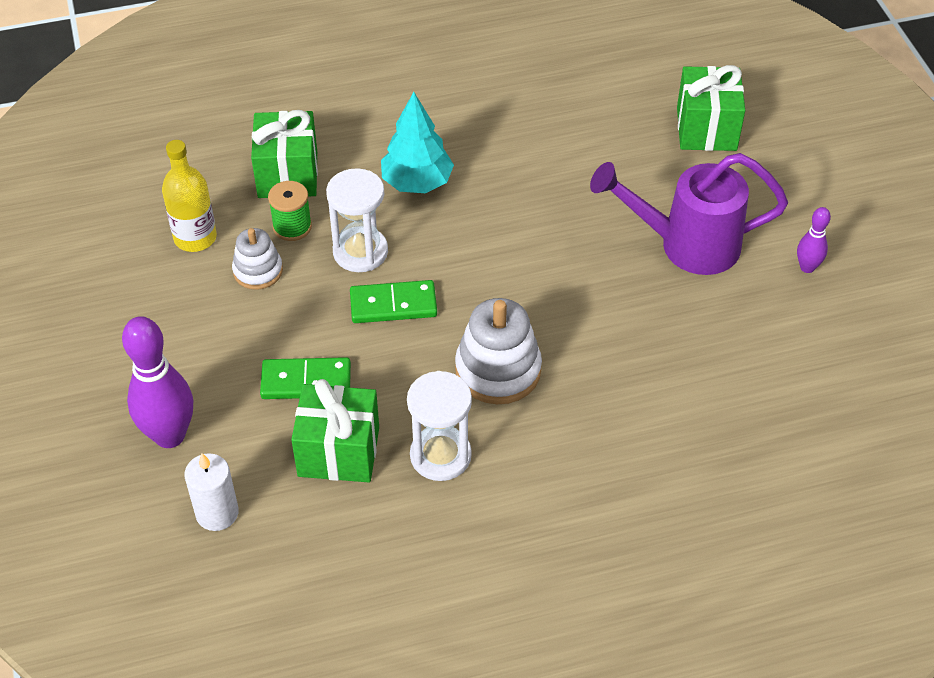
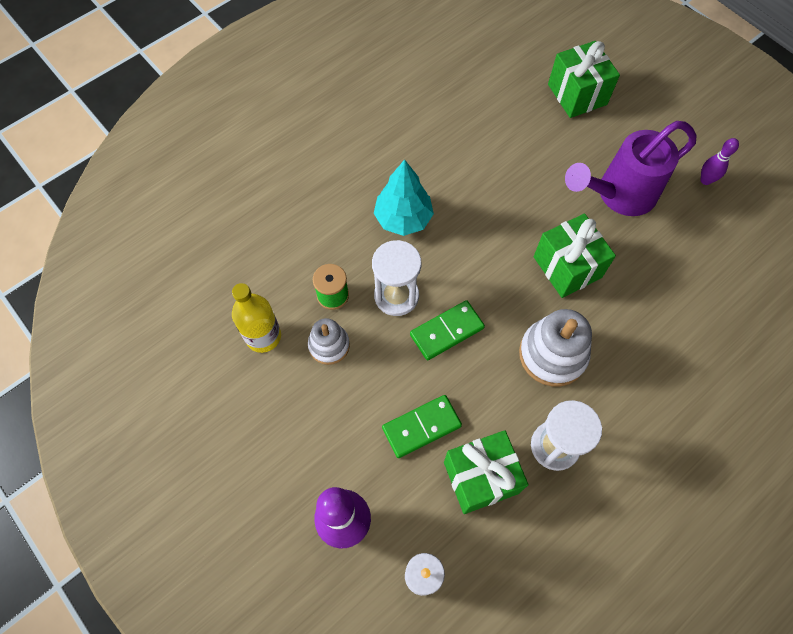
camera: 25 degrees left, 15 degrees up
green gift [251,110,318,198] -> green gift moved to [534,213,616,298]

